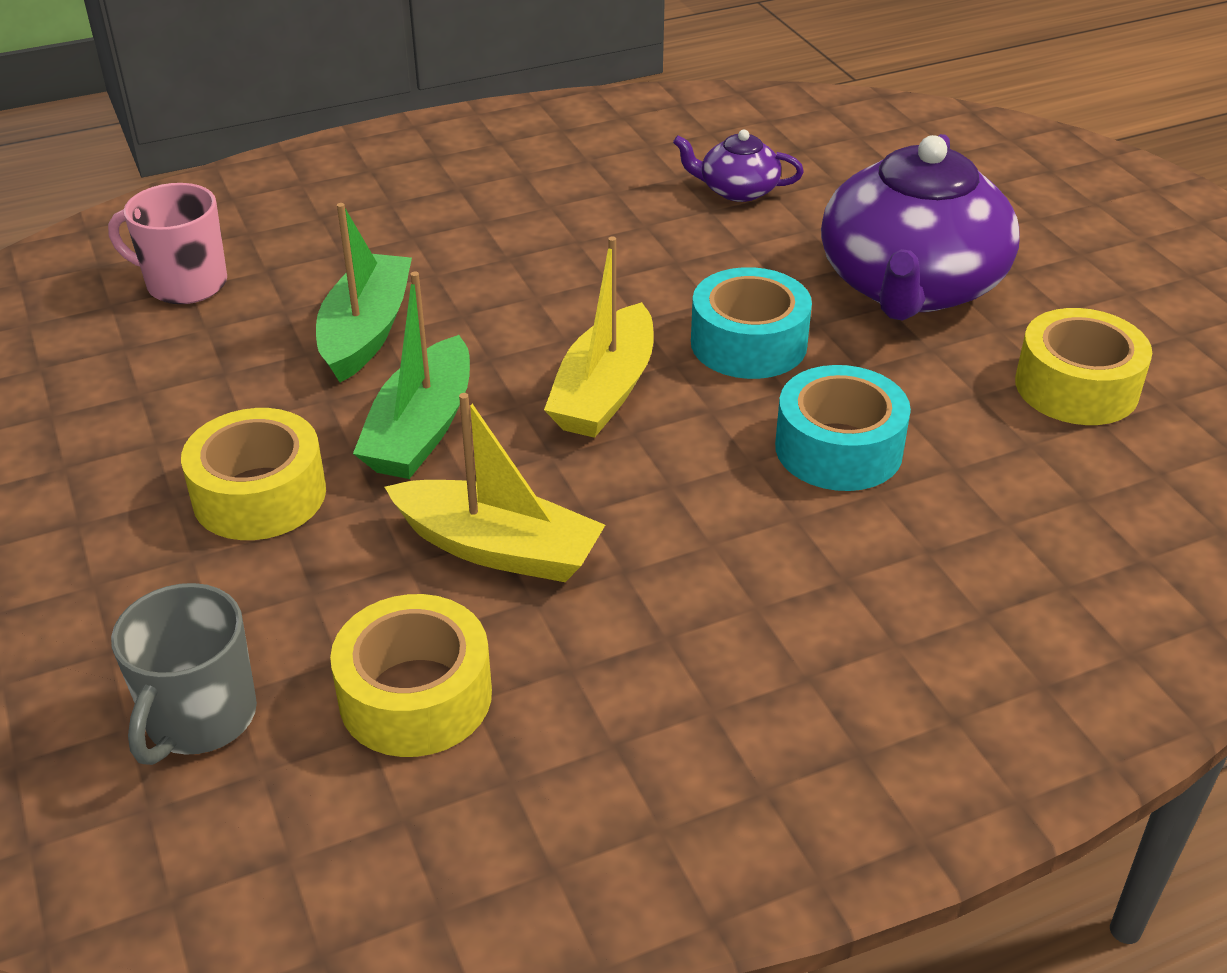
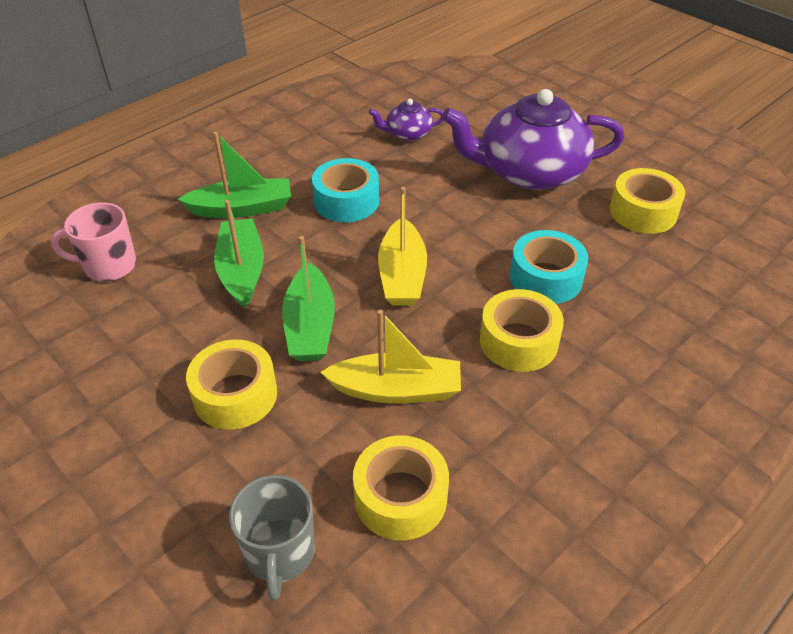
camera: 20 degrees left, 5 degrees up
turquoise tape [691,267,812,379] -> turquoise tape moved to [312,158,379,222]
purple teapot [821,134,1020,321] -> purple teapot turned 90 degrees clockwise [442,89,624,190]
none -> green boat [178,132,291,218]
none -> yellow tape [480,289,564,372]

